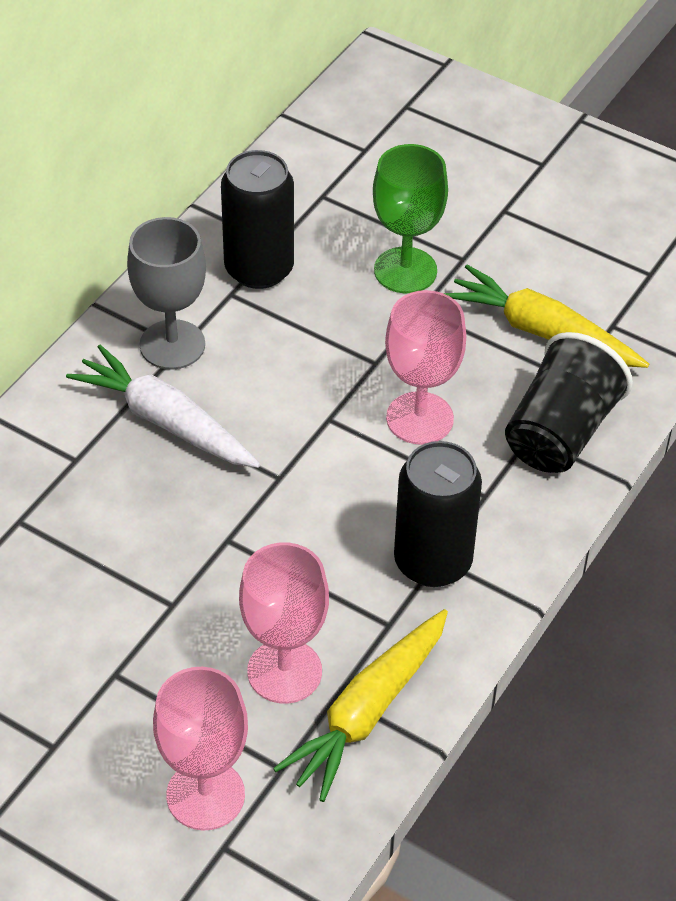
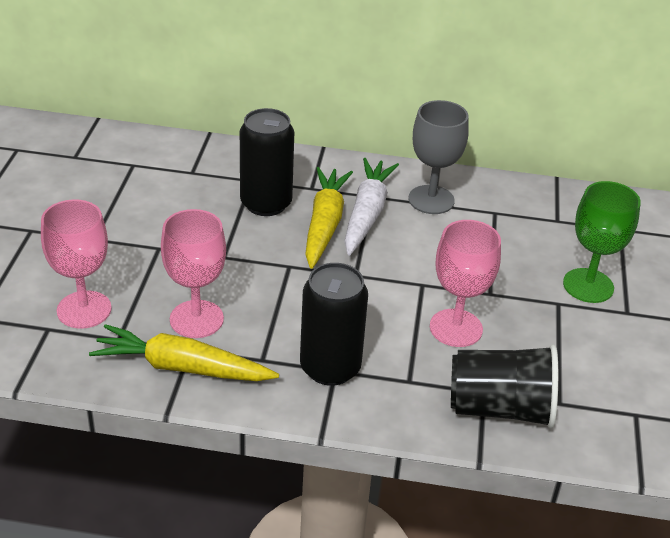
camera: 65 degrees right, 10 degrees down
black can [221,150,294,289] -> black can moved to [240,108,294,216]
yellow carrot [444,265,649,368] -> yellow carrot moved to [305,167,353,269]

